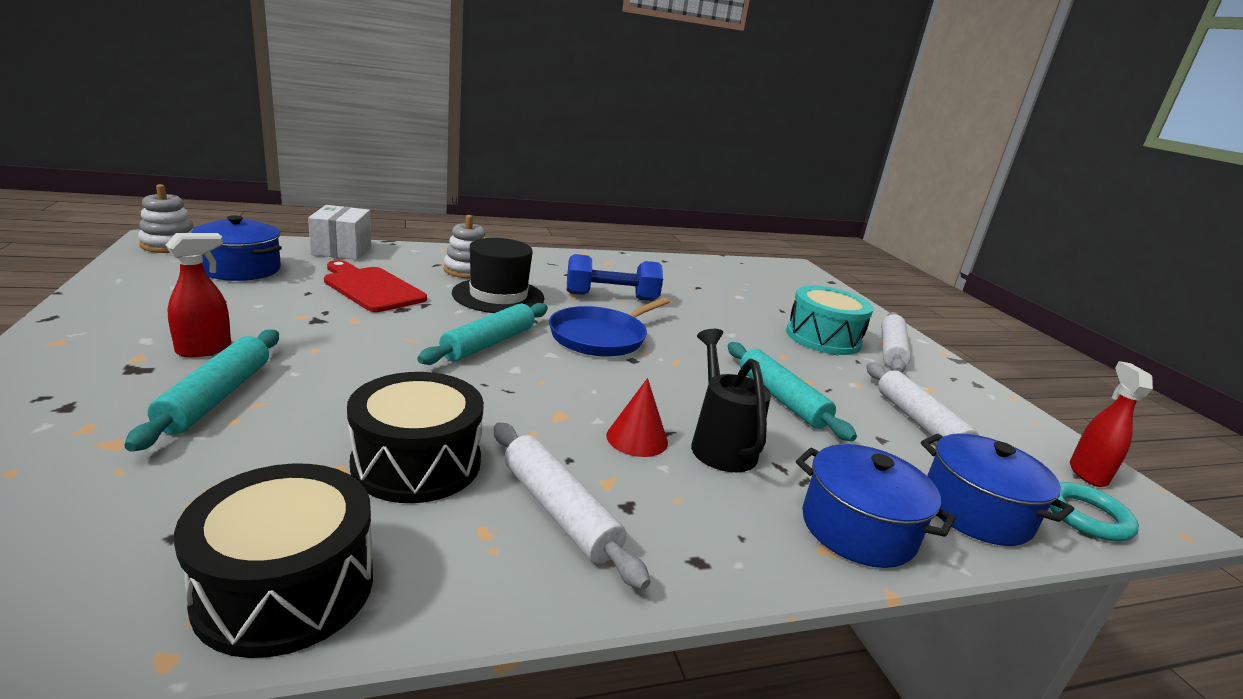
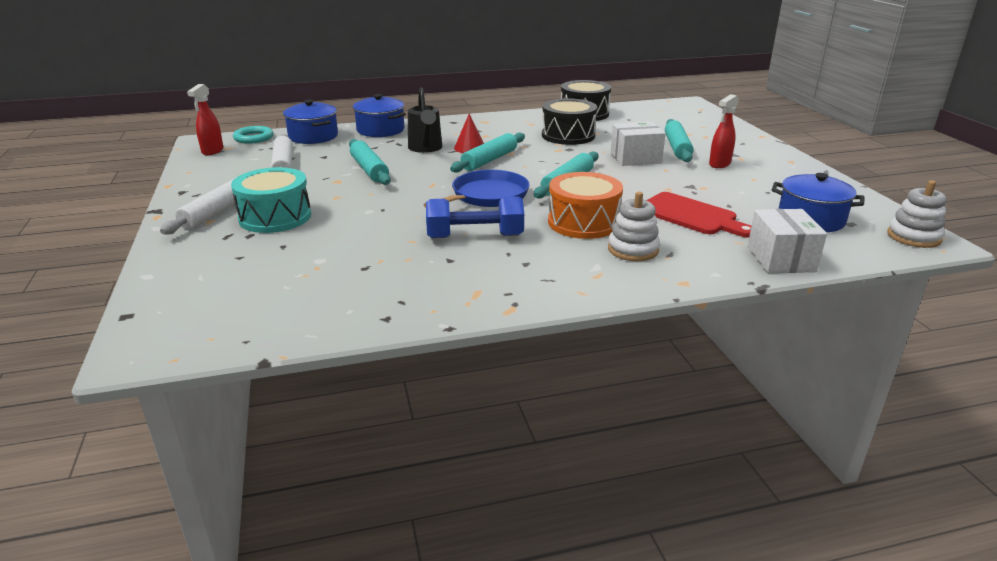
camera: 175 degrees left, 5 degrees up
black hat [452,238,545,313] -> orange drum [548,172,623,239]
white rolling pin [494,423,651,590] -> none
none -> turquoise rolling pin [450,133,525,173]
none -> white box [611,122,666,166]

